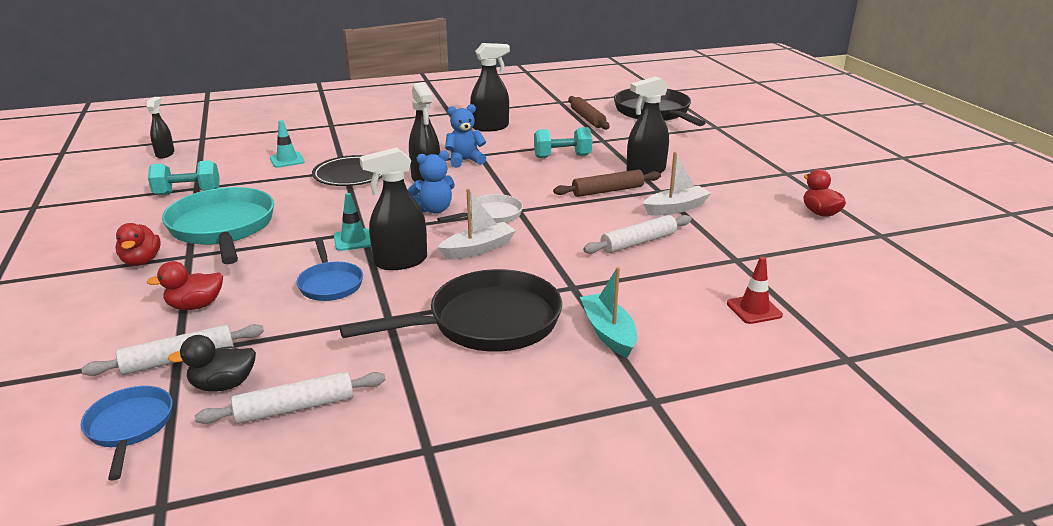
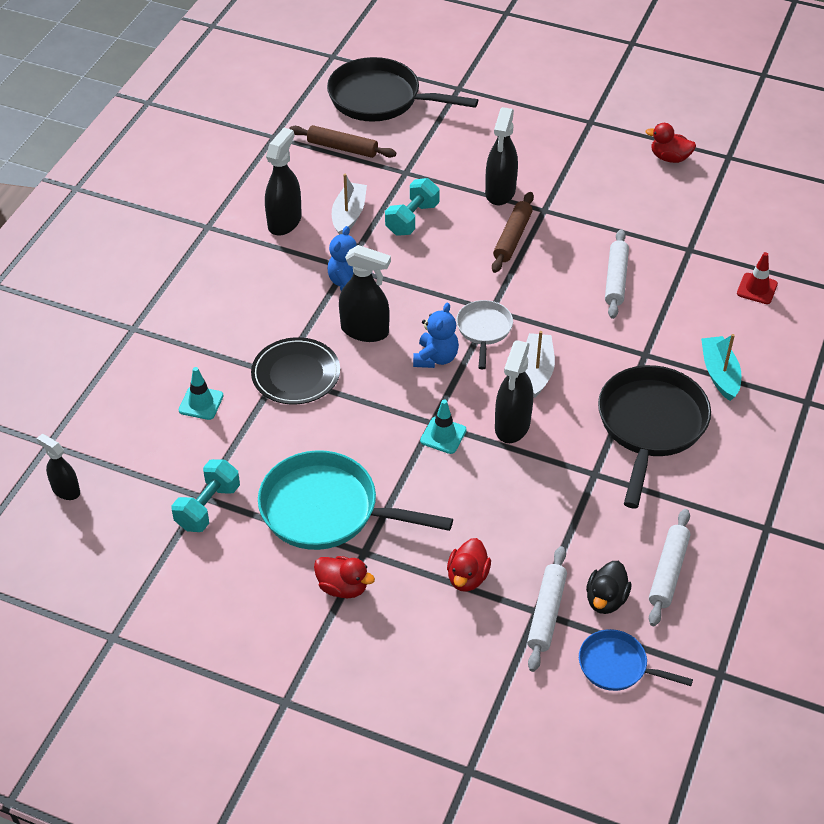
camera: 50 degrees left, 20 degrees up
blue pan [296,239,363,301] -> none
turquoise boat [580,267,637,358] -> turquoise boat turned 60 degrees clockwise [701,334,741,401]
white boat [643,152,711,216] -> white boat moved to [332,174,367,235]

